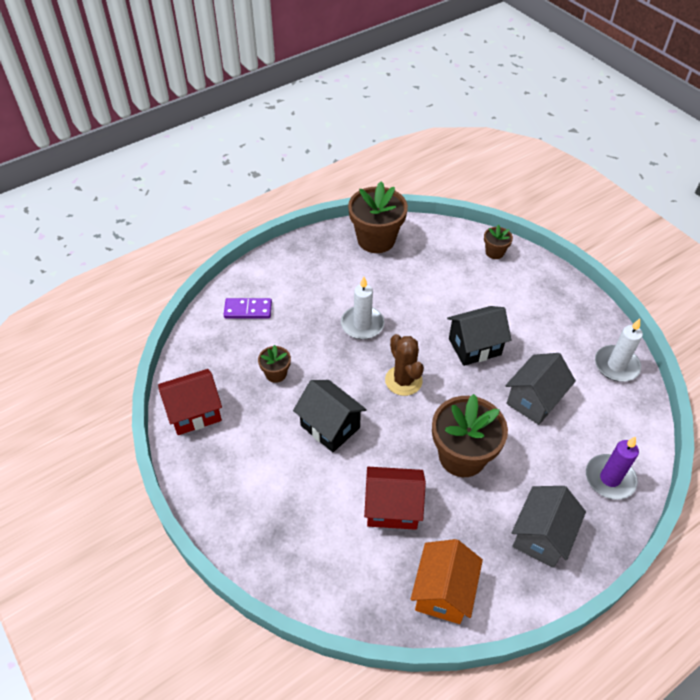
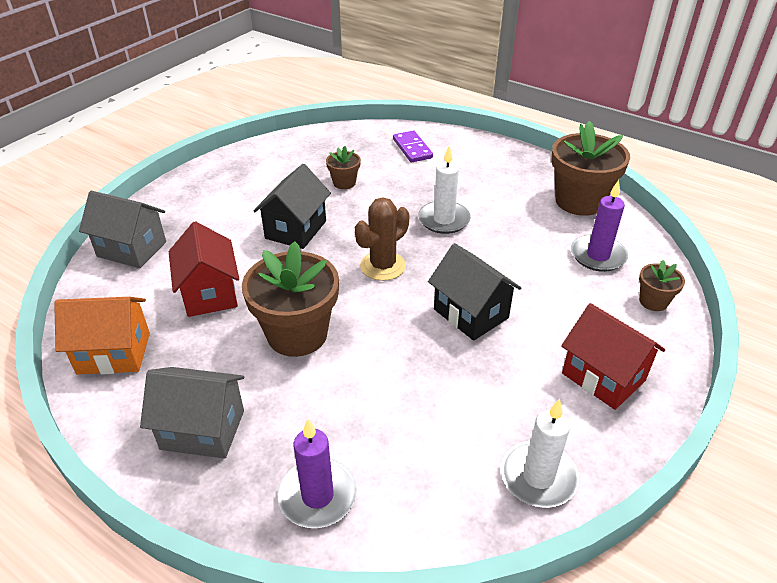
camera: 70 degrees right, 10 degrees down
red house [158,369,222,435] -> red house moved to [561,303,665,410]
grey house [506,353,576,425] -> grey house moved to [79,191,166,268]
none -> purple candle [571,180,628,272]

